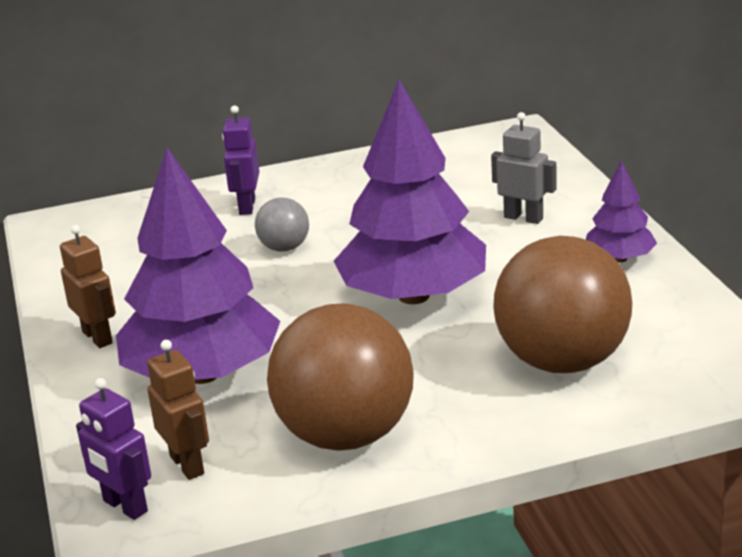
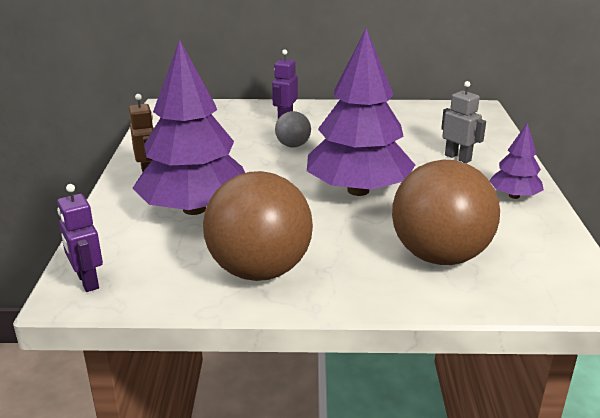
camera: 15 degrees right, 0 degrees up
brown robot [147,340,209,480] -> none

